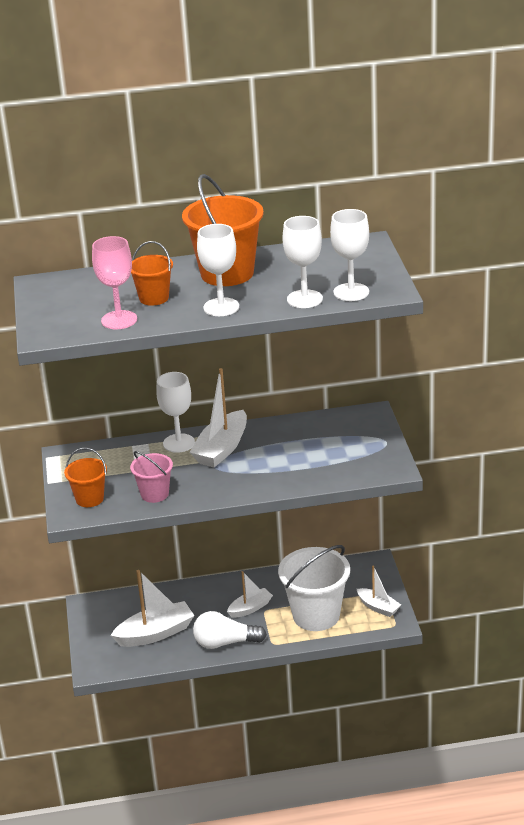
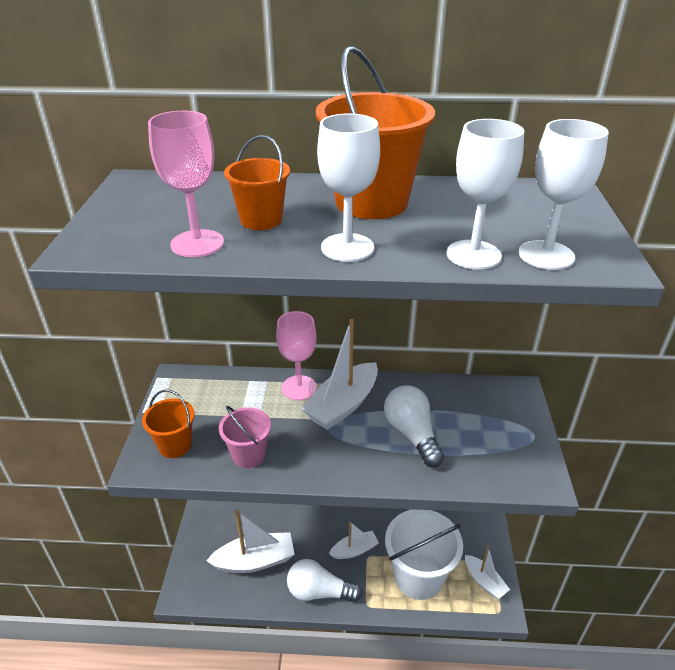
camera: 10 degrees right, 5 degrees up
white goblet [156,372,195,453] -> pink goblet [276,311,317,400]
none -> white light bulb [384,385,444,467]

